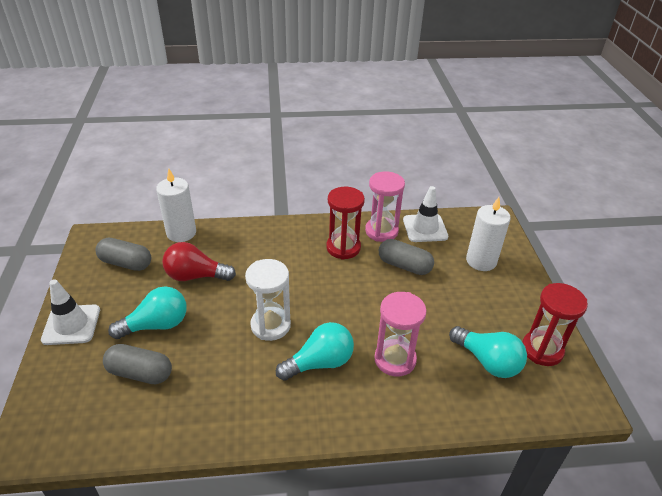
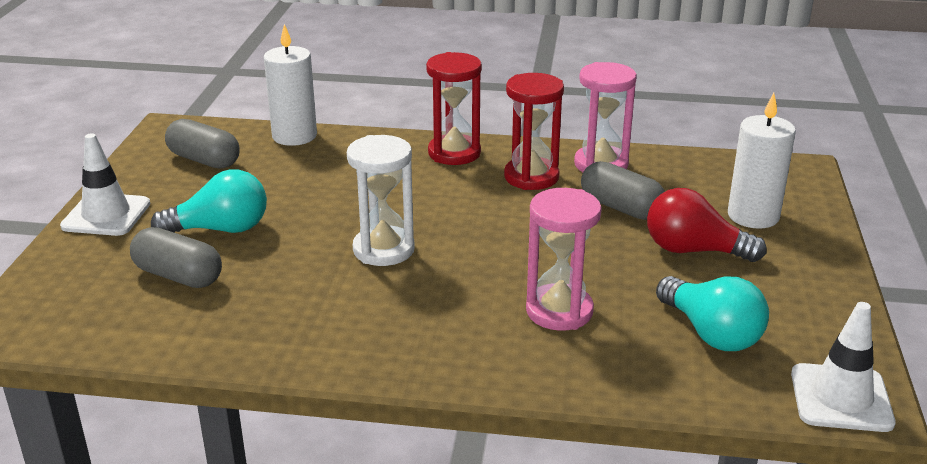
camera: 15 degrees right, 10 degrees down
red light bulb [162,242,236,281] -> red light bulb moved to [647,188,766,262]
turquoise light bulb [276,322,354,381] -> none
white traffic cone [403,186,448,242] -> white traffic cone moved to [791,302,896,432]
red hourglass [522,283,588,366] -> red hourglass moved to [426,52,482,165]

